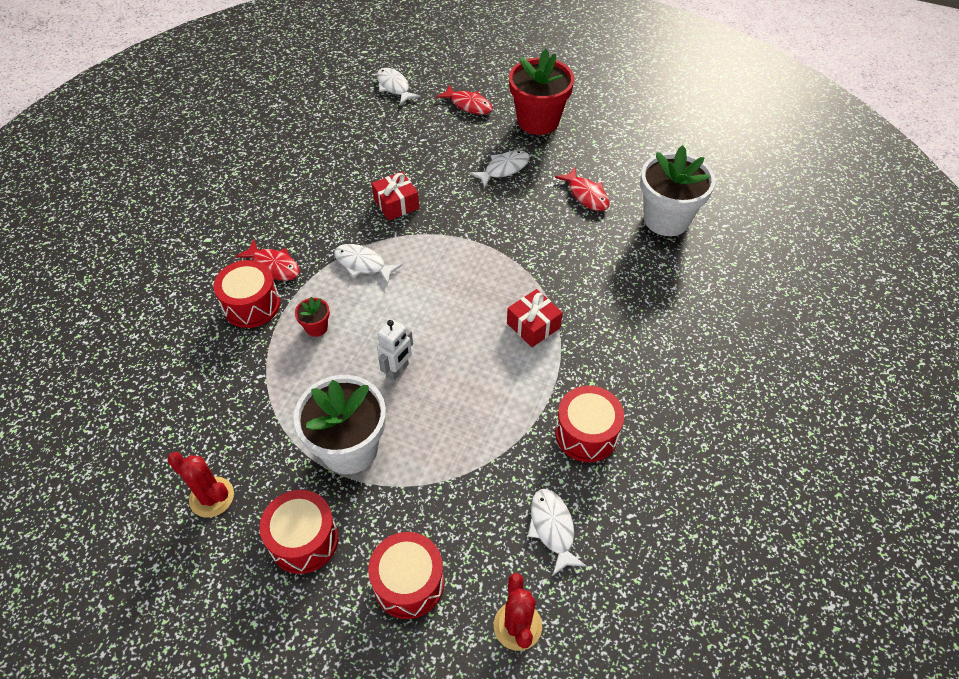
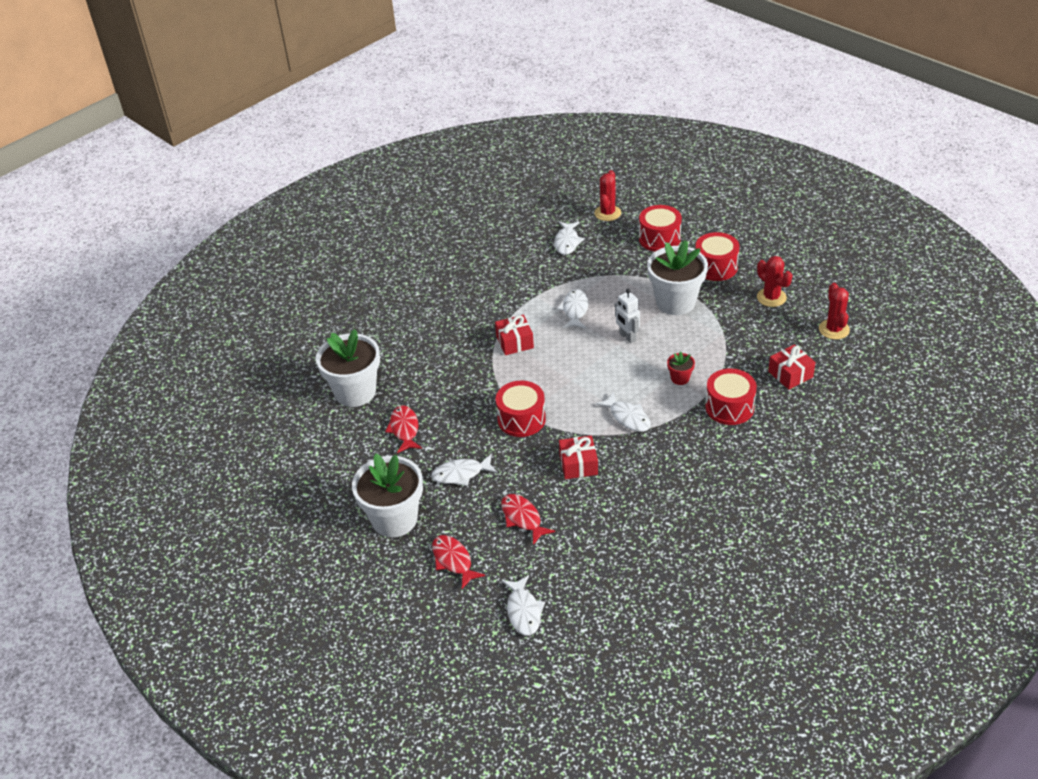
camera: 155 degrees left, 10 degrees down
red fish [235,240,300,281] -> red fish moved to [501,494,555,545]
white robot [377,319,413,381] -> white robot turned 90 degrees counterclockwise [615,289,640,343]
red flower pot [509,49,575,135] -> white flower pot [352,453,423,537]
red drum [555,386,624,462] -> red drum moved to [496,381,546,437]
none -> white fish [557,289,589,329]
none -> red gift [768,344,816,390]
none -> red cactus [819,283,850,340]

